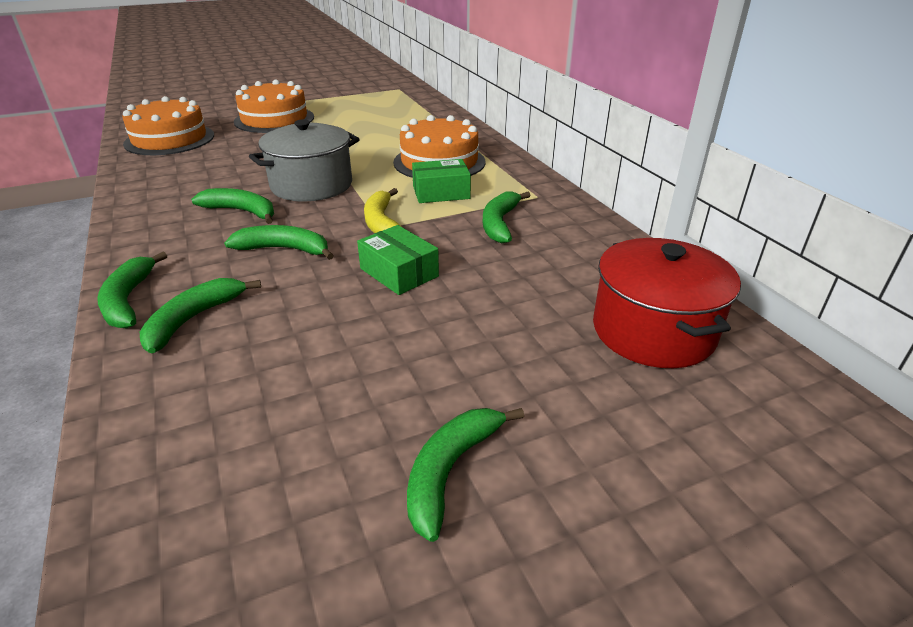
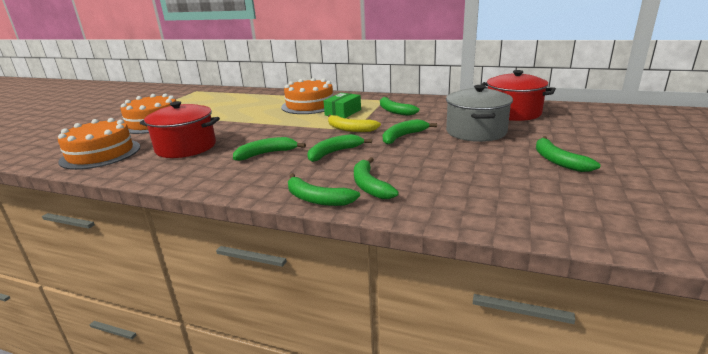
camera: 45 degrees left, 10 degrees down
grey pot [249,120,360,201] -> grey pot moved to [446,85,513,142]
green box [357,225,439,295] -> green banana [383,119,437,145]
none -> red pot [140,101,220,158]

